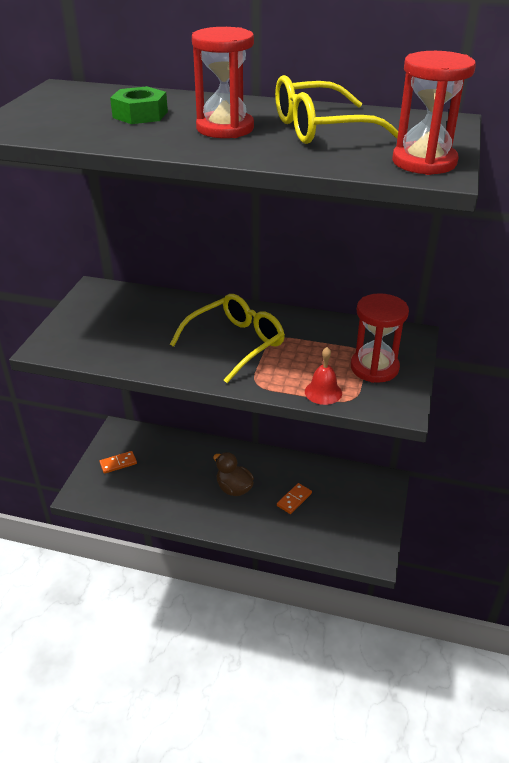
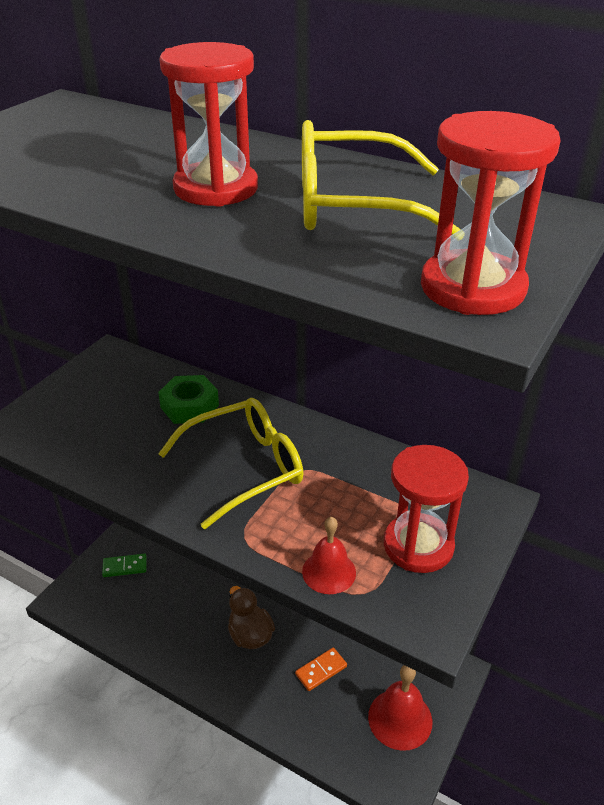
camera: 15 degrees right, 0 degrees up
orange domino [100,451,137,474] -> green domino [102,554,147,577]
green nut [110,86,168,124] -> green nut moved to [158,375,219,424]
none -> red bell [368,665,432,751]

